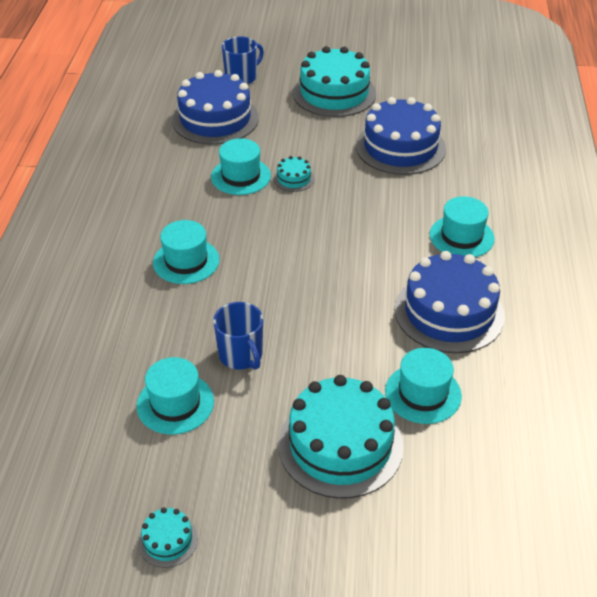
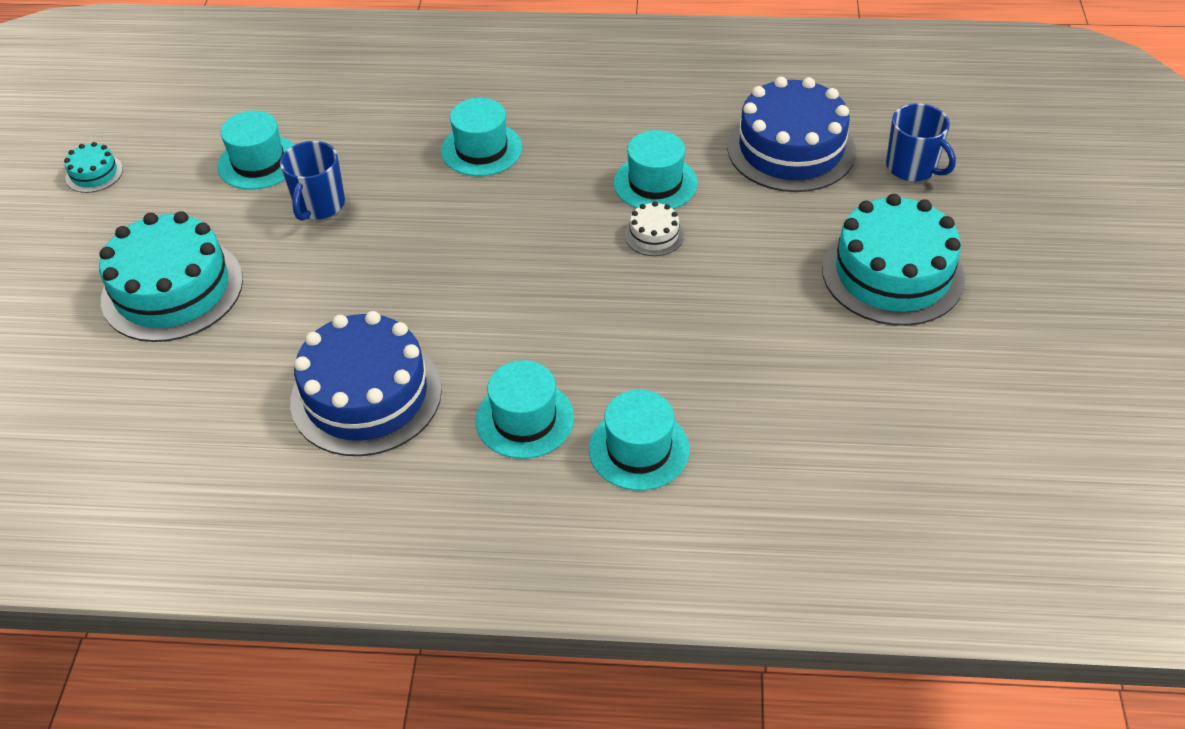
camera: 90 degrees right, 5 degrees up
blue mug [213,302,263,370] -> blue mug turned 45 degrees counterclockwise [280,141,345,221]
turquoise cake [274,156,315,192] -> white cake [625,201,684,256]
blue cake [356,97,446,175] -> none
turquoise hat [385,348,462,424] -> turquoise hat moved to [589,390,690,491]

